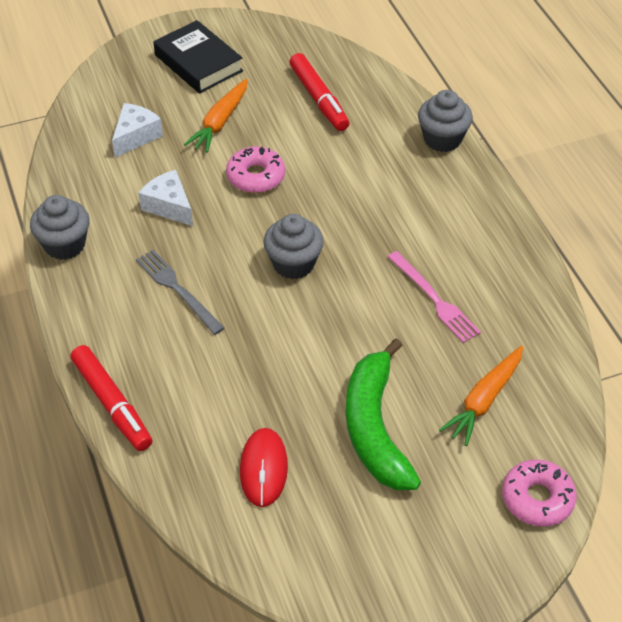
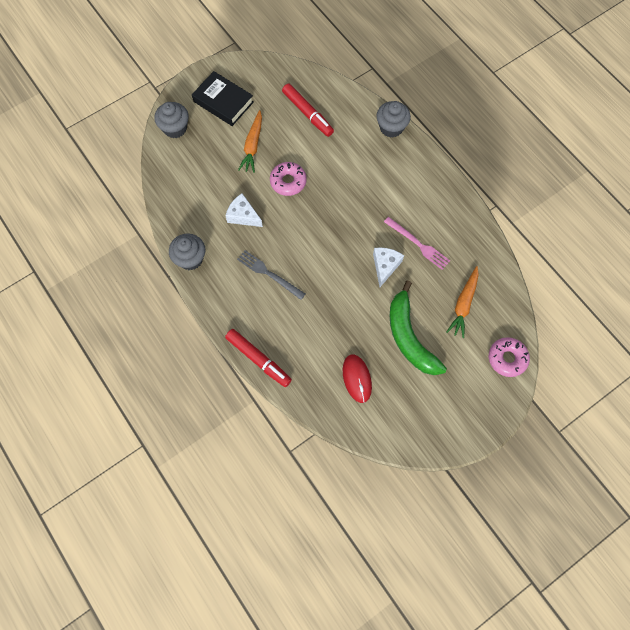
camera: 15 degrees left, 20 degrees up
white cheese [112,103,163,158] -> white cheese moved to [373,247,404,287]
grey cupcake [263,214,324,279] -> grey cupcake moved to [154,102,189,138]

